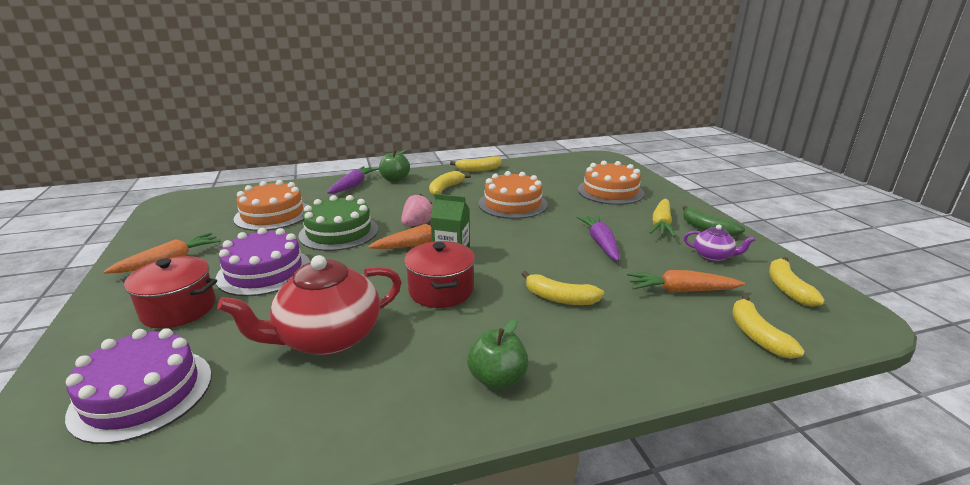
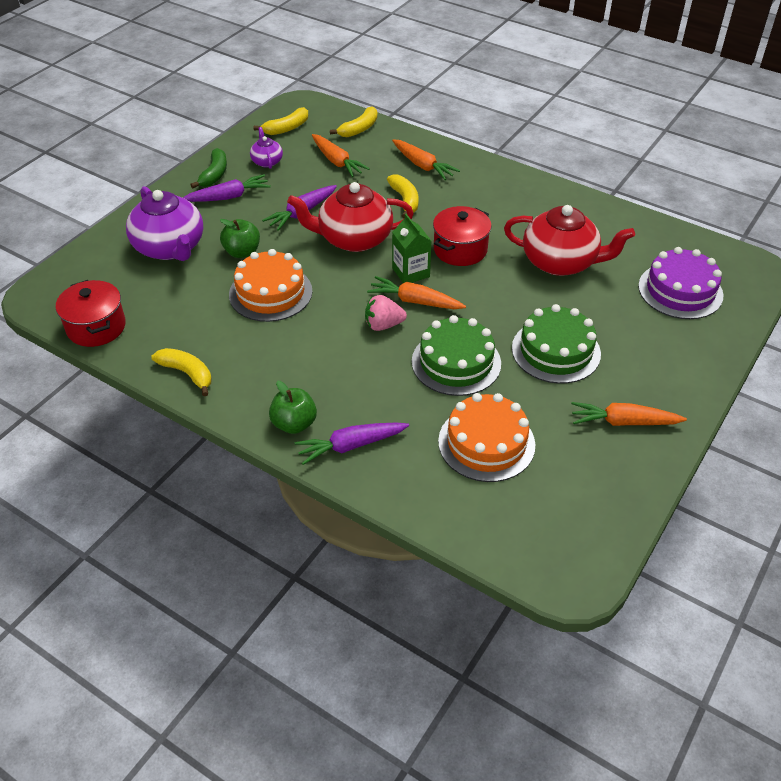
camera: 130 degrees left, 20 degrees up
red pot [122,256,217,328] -> red pot moved to [56,280,126,347]
purple cake [216,228,310,296] -> green cake [512,304,601,384]
yellow banana [429,171,471,196] -> none
green apple [467,318,529,390] -> green apple moved to [220,219,260,258]
orange cake [578,161,645,205] -> purple teapot [126,186,203,261]
yellow carrot [650,199,675,237] -> purple carrot [183,174,271,202]
none -> red teapot [287,182,414,252]
none -> orange carrot [392,139,460,180]

